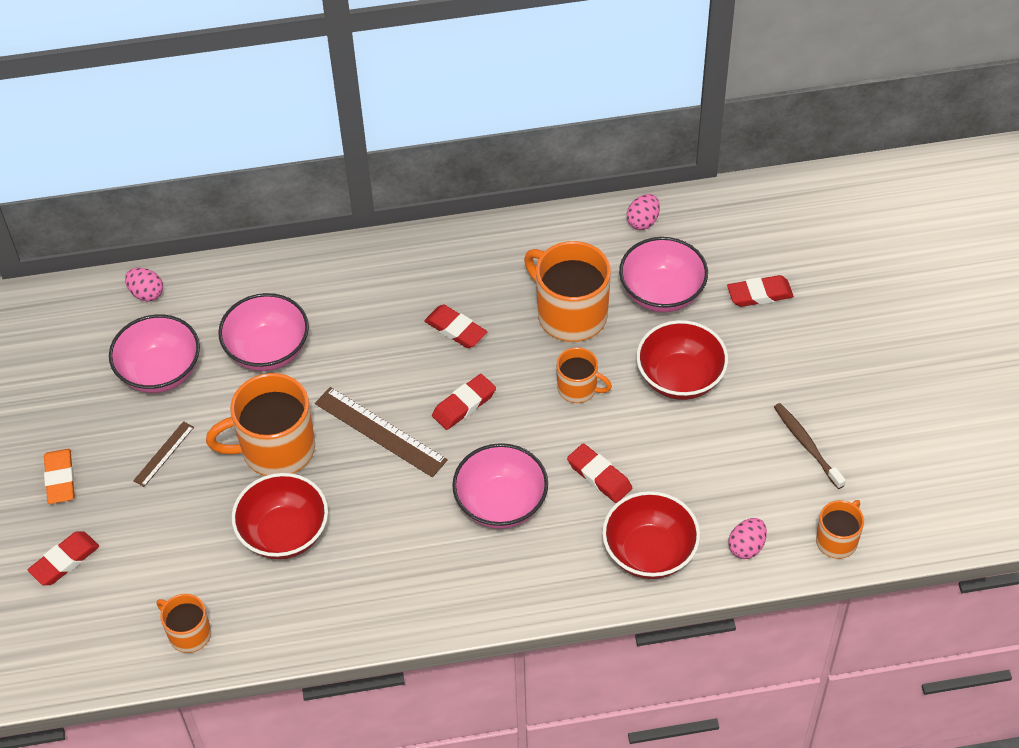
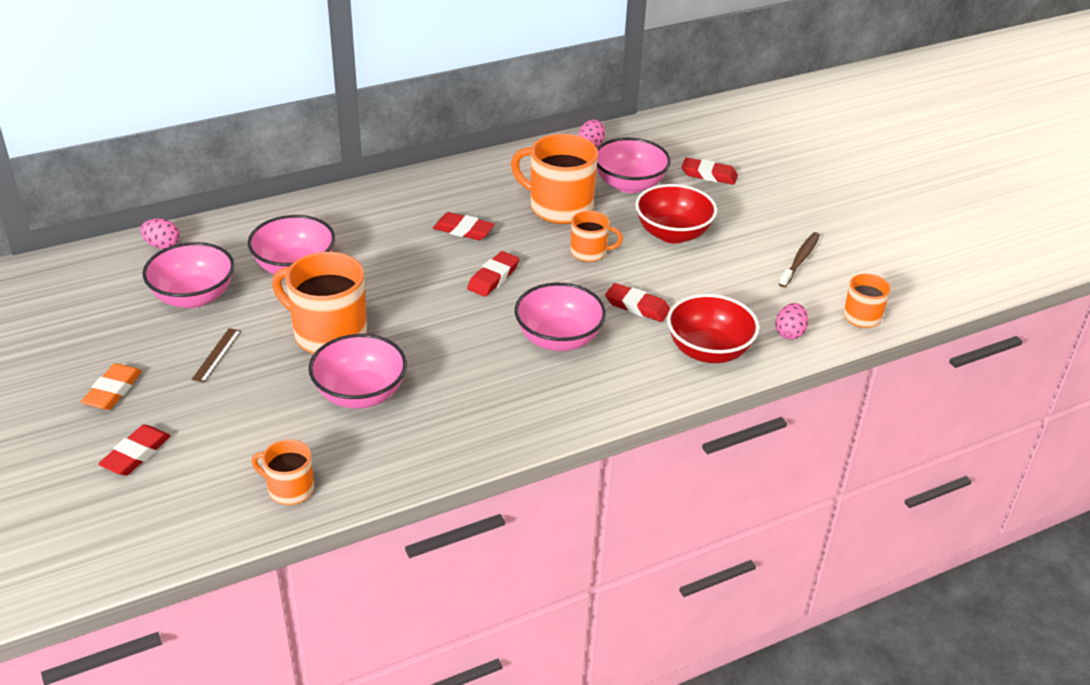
camera: 20 degrees left, 15 degrees down
orange eraser [44,449,75,504] -> orange eraser turned 45 degrees clockwise [81,363,142,410]
orange mug [206,373,315,476] -> orange mug turned 60 degrees clockwise [272,252,367,354]
red bowl [232,473,328,559] -> pink bowl [309,334,407,409]
brown ruler [315,387,448,477] -> none
red eraser [727,275,794,307] -> red eraser turned 45 degrees clockwise [682,158,738,185]
brown toothbrush [774,403,846,489] -> brown toothbrush turned 75 degrees clockwise [779,232,820,287]

